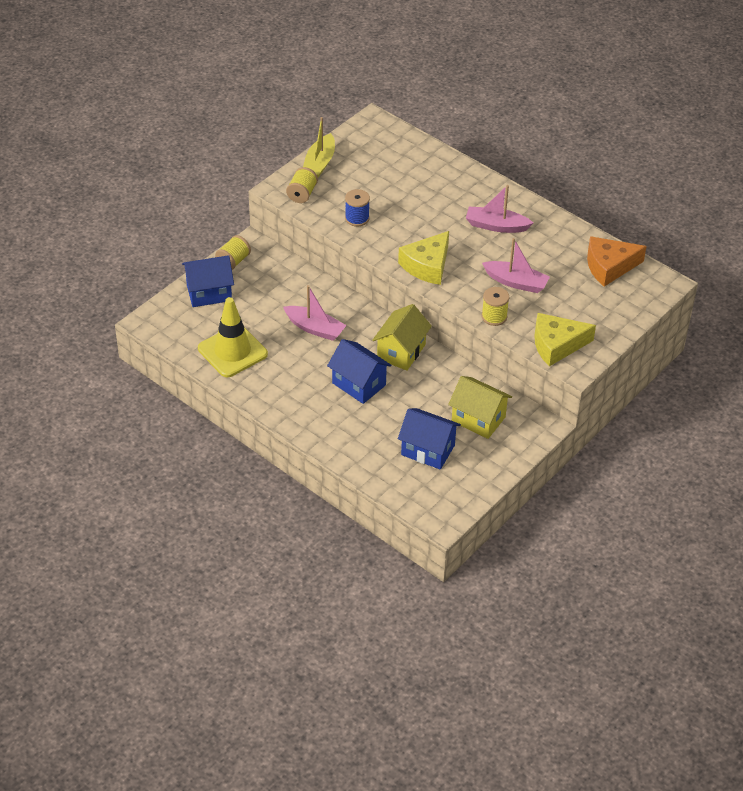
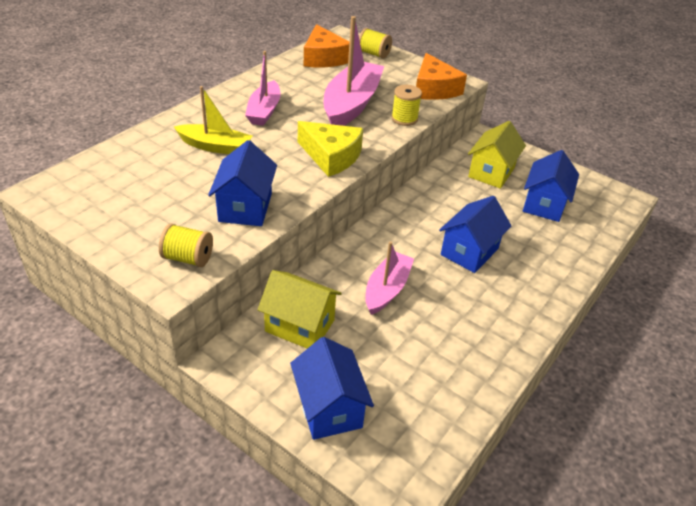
camera: 95 degrees left, 5 degrees down
yellow traffic cone [198,297,268,377] -> none
yellow spool [215,235,251,270] -> yellow spool moved to [359,28,392,59]
yellow boat [303,117,335,177] -> yellow boat moved to [174,86,252,154]
blue spool [345,189,370,227] -> blue house [208,140,277,226]
yellow house [372,304,432,371] -> yellow house moved to [258,270,342,349]
pink boat [482,238,550,293] -> pink boat [324,16,384,126], size x1.62
yellow cheese [534,313,596,366] -> orange cheese [416,53,467,100]

